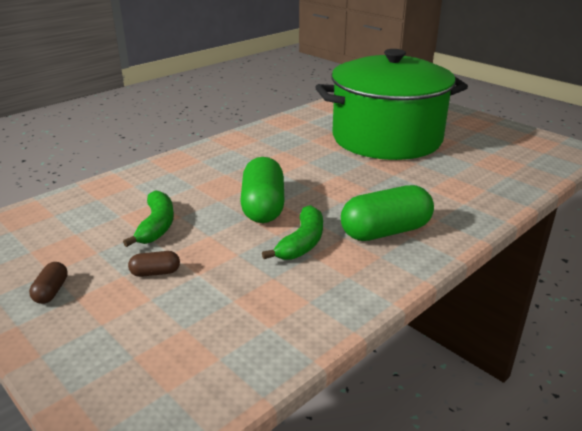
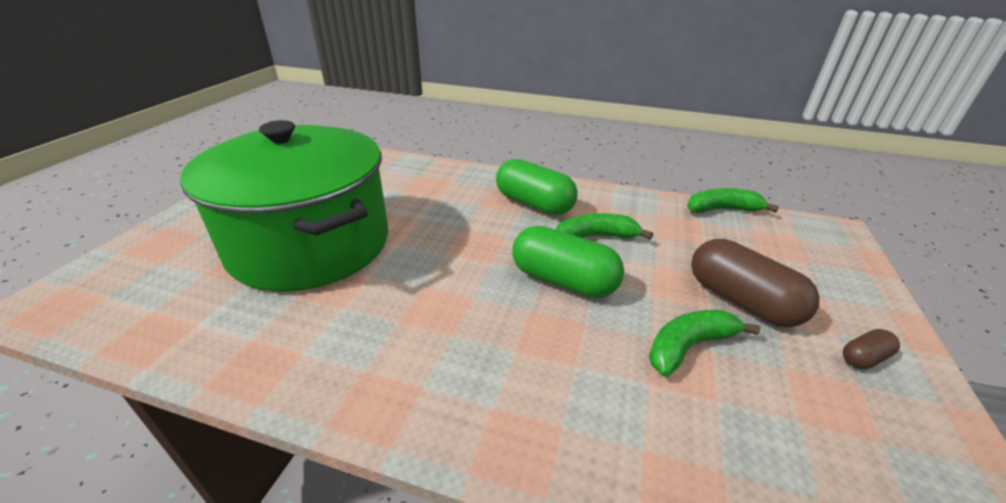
camera: 120 degrees left, 5 degrees up
brown capsule [128,251,180,277] -> brown capsule [691,239,820,327], size x2.18
green capsule [240,157,285,223] -> green capsule turned 60 degrees clockwise [512,226,624,298]
none -> green banana [687,188,779,213]

